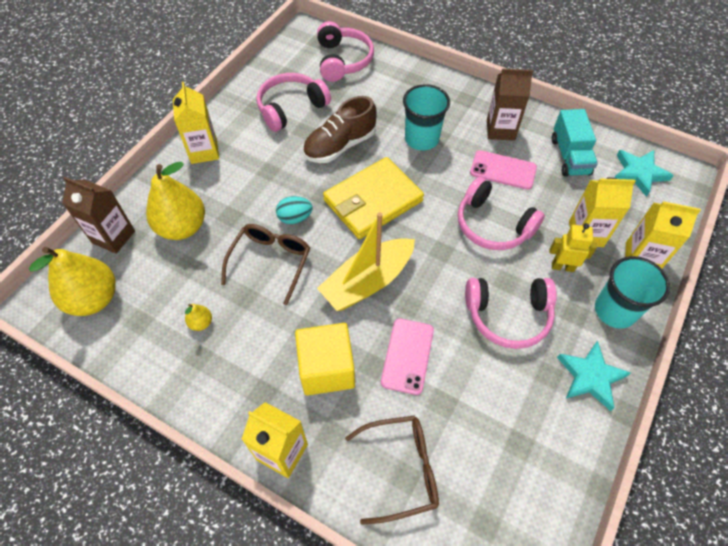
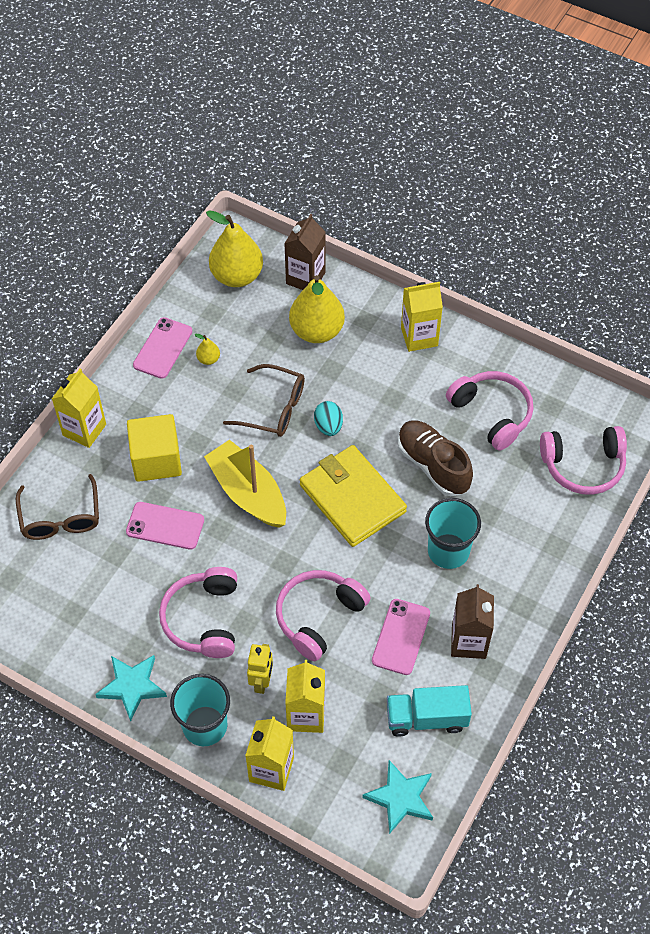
camera: 90 degrees right, 0 degrees up
none -> pink phone [133,317,192,379]

